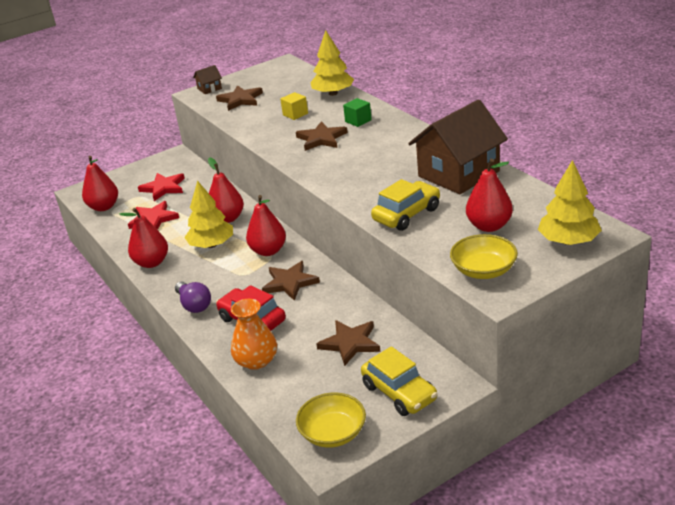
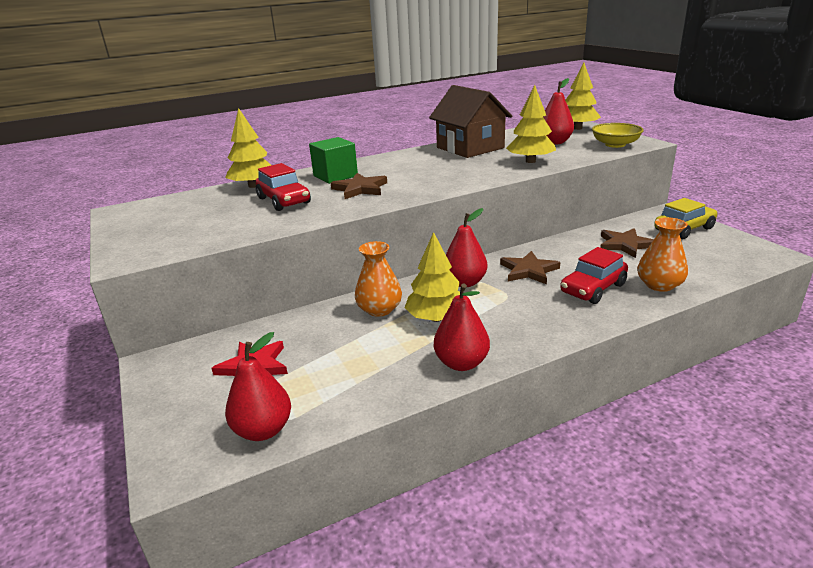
camera: 85 degrees left, 5 degrees down
red star [128,201,179,230] -> none
purple light bulb [175,281,211,313] -> none
brown house [193,65,222,94] -> none
red pear [208,157,244,223] -> orange vase [355,241,402,317]
brown star [216,85,263,111] -> none
yellow cube [280,92,308,120] -> red car [256,163,311,211]
yellow bowl [296,392,366,448] -> none
green cube [343,98,372,127] -> green cube [309,137,358,184], size x1.65
yellow car [371,179,440,231] -> yellow tree [506,85,556,163]

